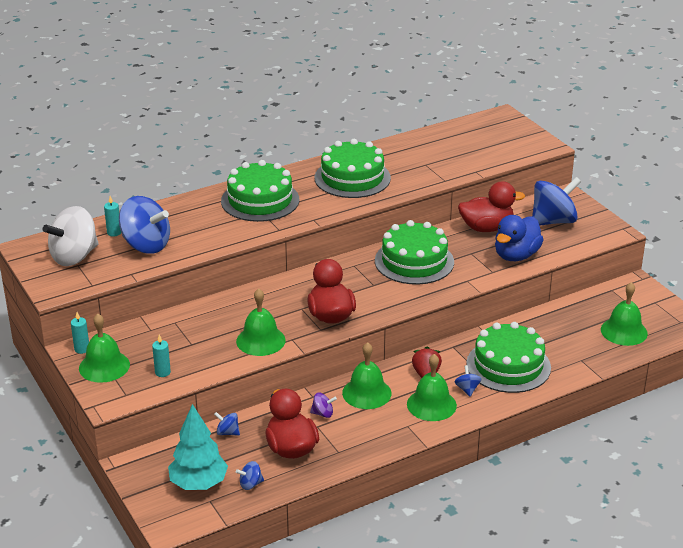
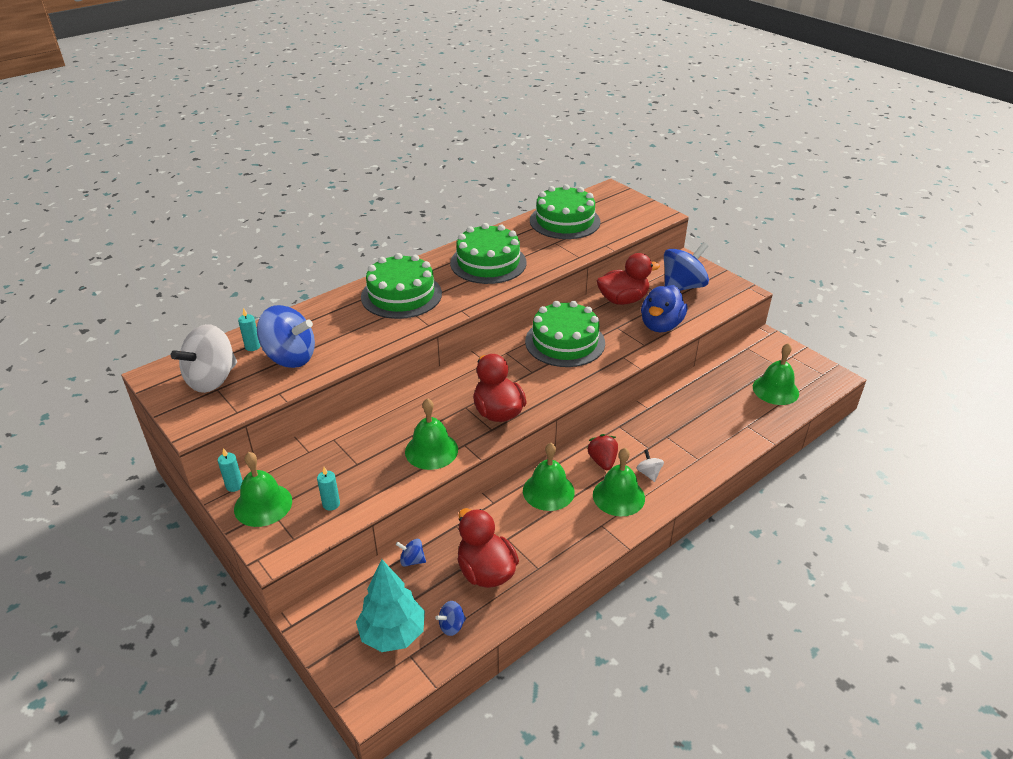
camera: 10 degrees left, 5 degrees up
purple spinning top [310,393,337,418] -> none
blue spinning top [455,365,481,397] -> white spinning top [636,449,664,482]
green cake [466,322,551,393] -> green cake moved to [530,184,601,239]

